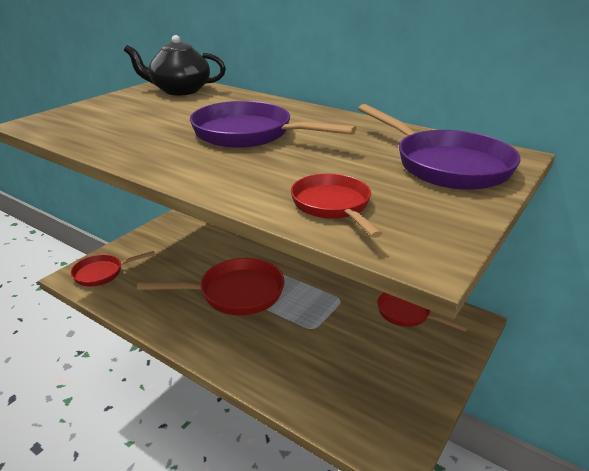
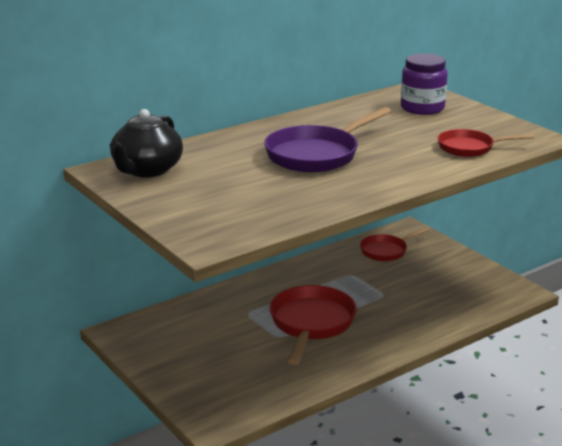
camera: 70 degrees left, 5 degrees down
red pan [71,251,155,286] -> none
purple pan [358,104,521,190] -> purple jar [401,53,448,115]

